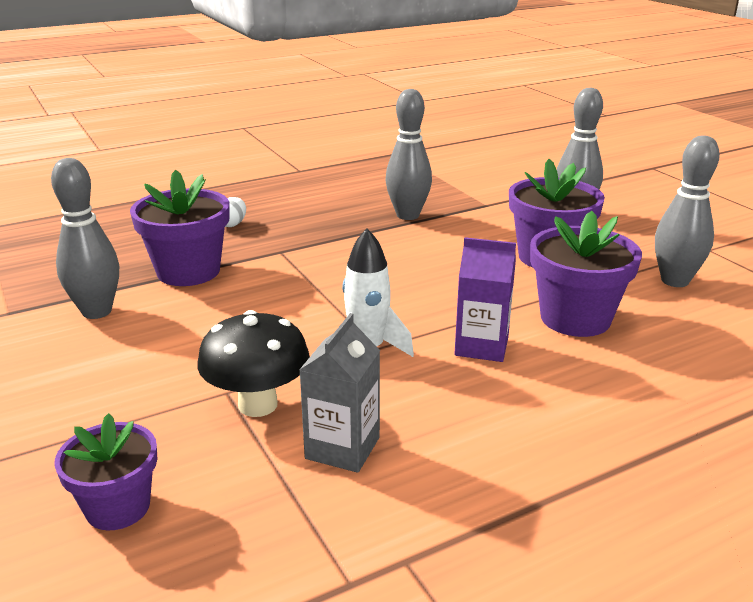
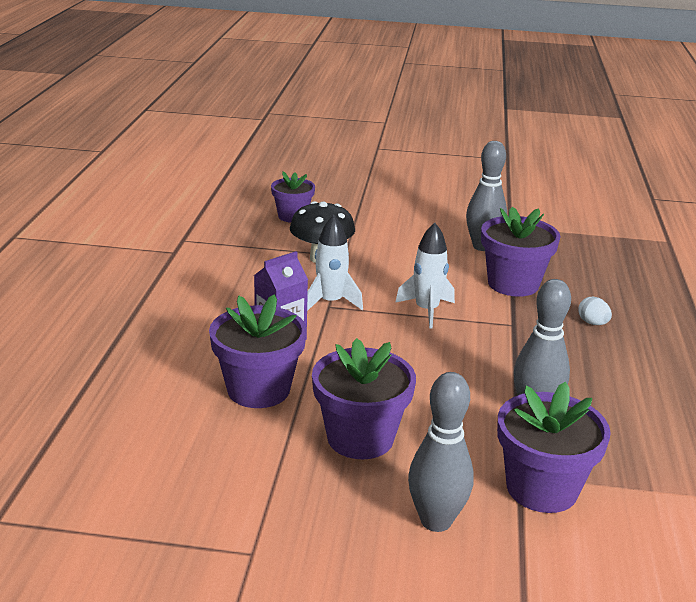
camera: 125 degrees right, 0 degrees up
grey carton [300,313,380,473] -> none
grey bowling pin [655,135,720,287] -> none
none -> white rocket [395,223,455,329]
none -> purple flower pot [497,382,611,513]

